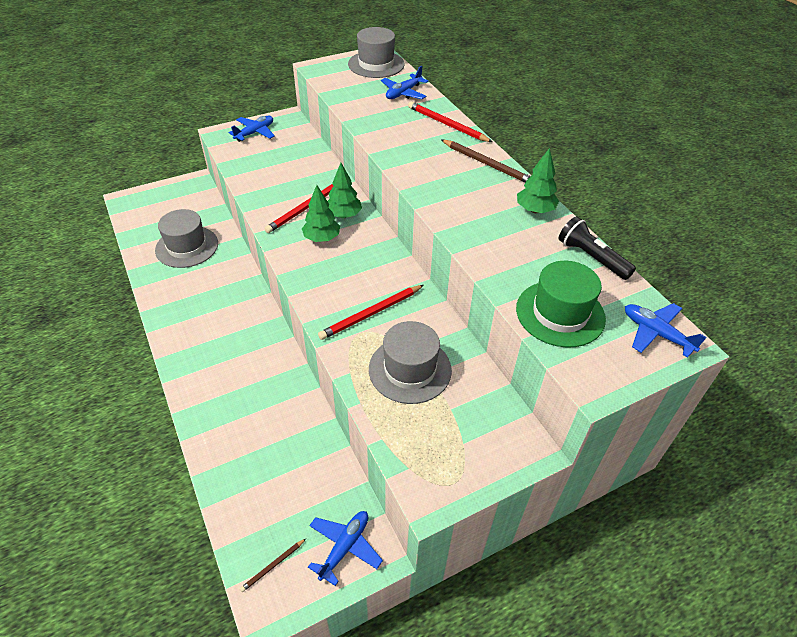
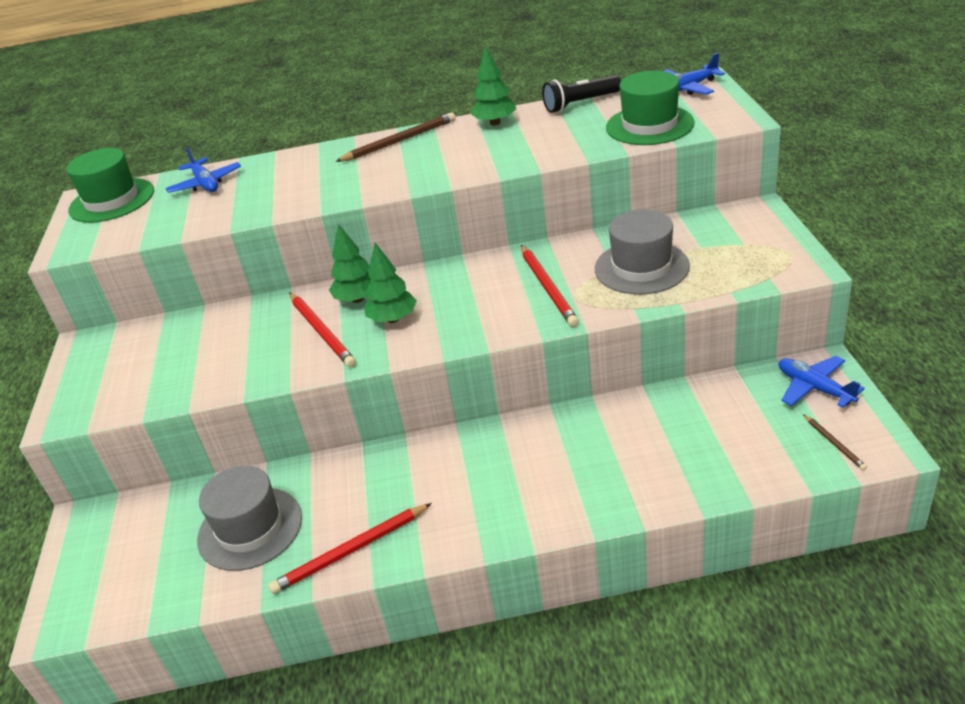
camera: 65 degrees left, 10 degrees down
blue plane [228,116,275,142] -> none
grey hat [348,27,405,78] -> green hat [66,148,154,223]
red pencil [408,101,492,142] -> red pencil moved to [268,503,432,594]

